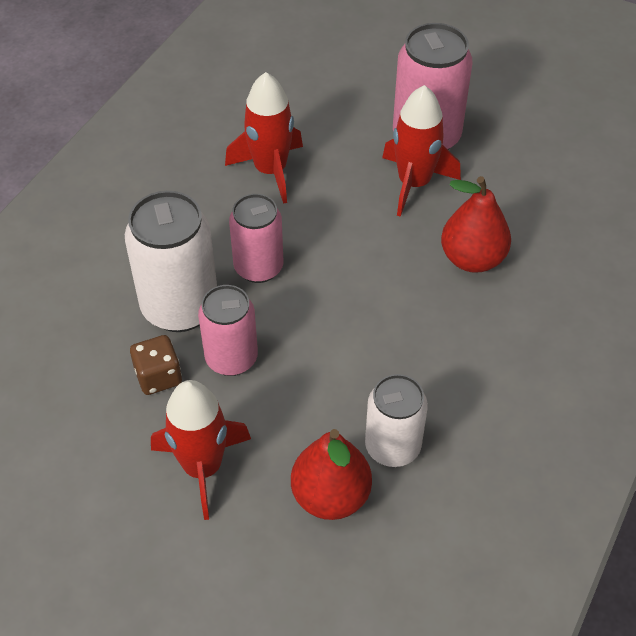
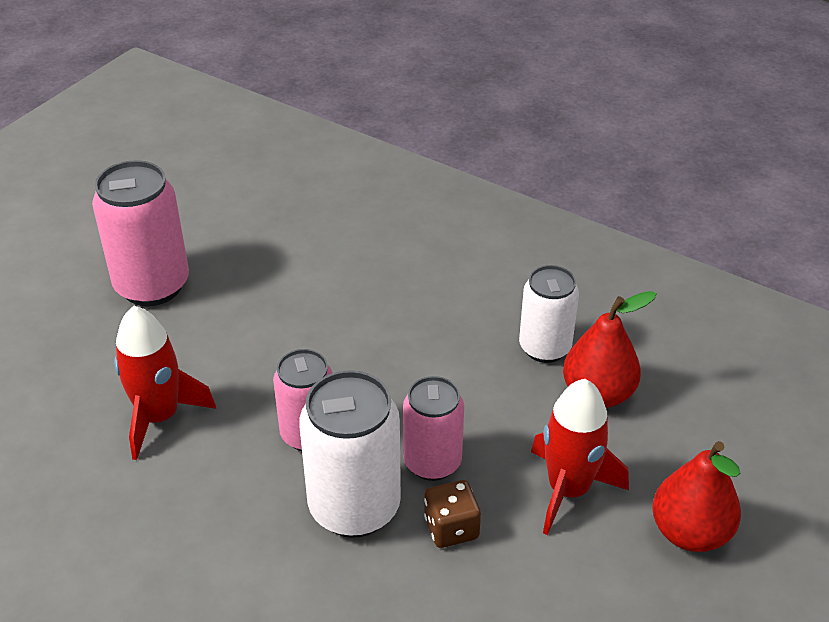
camera: 85 degrees left, 10 degrees down
red rocket [382,85,461,217] -> none
red pear [441,176,511,273] -> red pear moved to [652,441,741,552]

